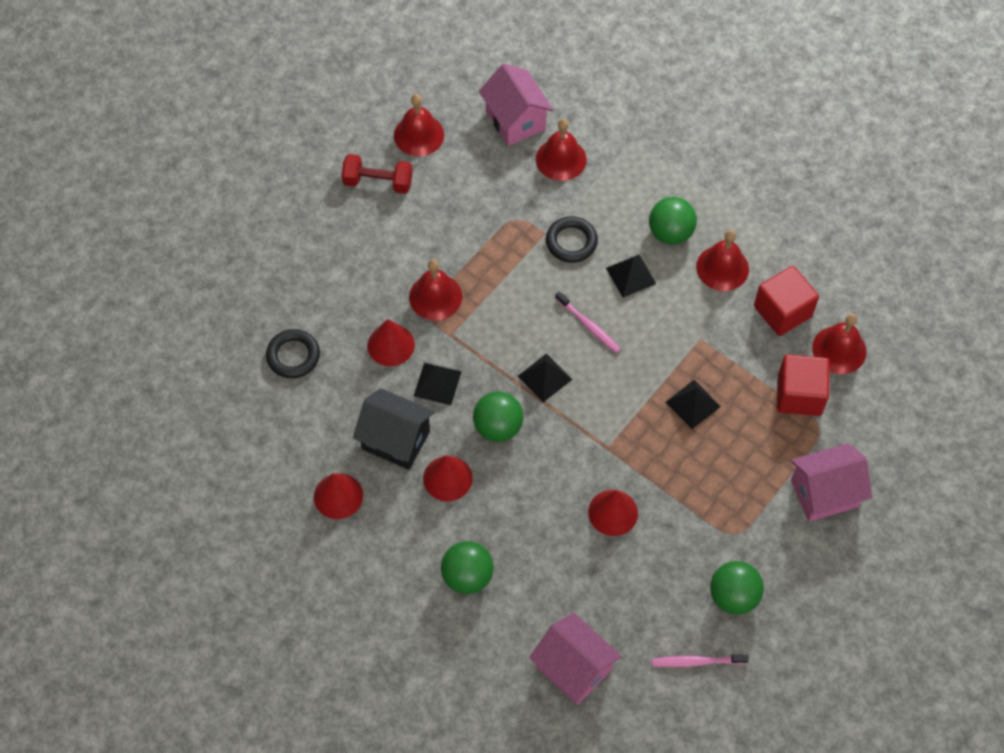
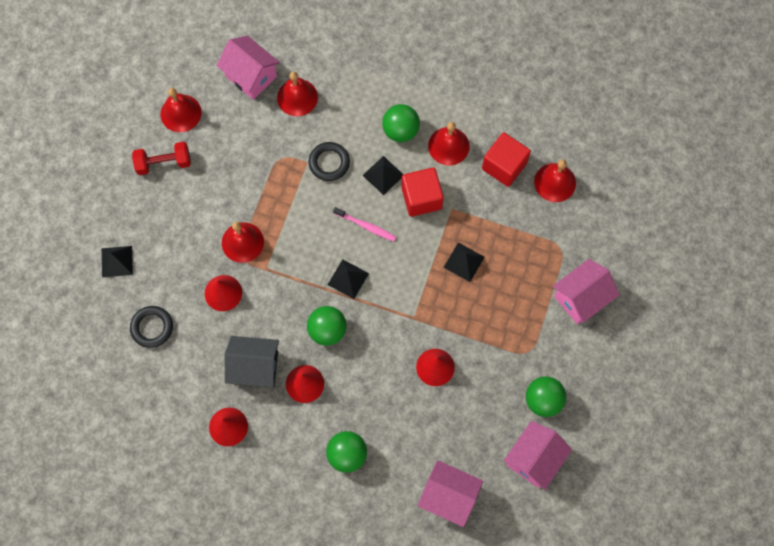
camera: 20 degrees left, 10 degrees up
black pyramid [414,363,462,405] -> black pyramid moved to [102,246,133,277]
pink toothbrush [652,654,749,667] -> pink house [504,421,572,490]
red cube [777,354,830,416] -> red cube moved to [401,168,444,217]

